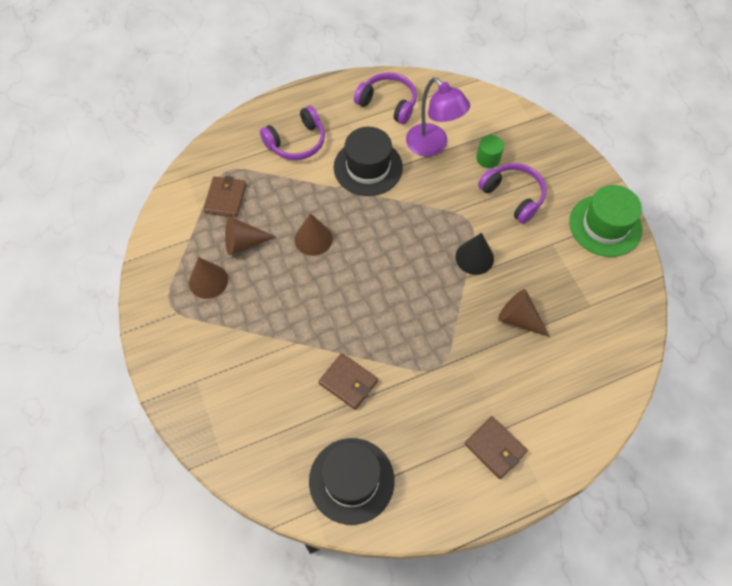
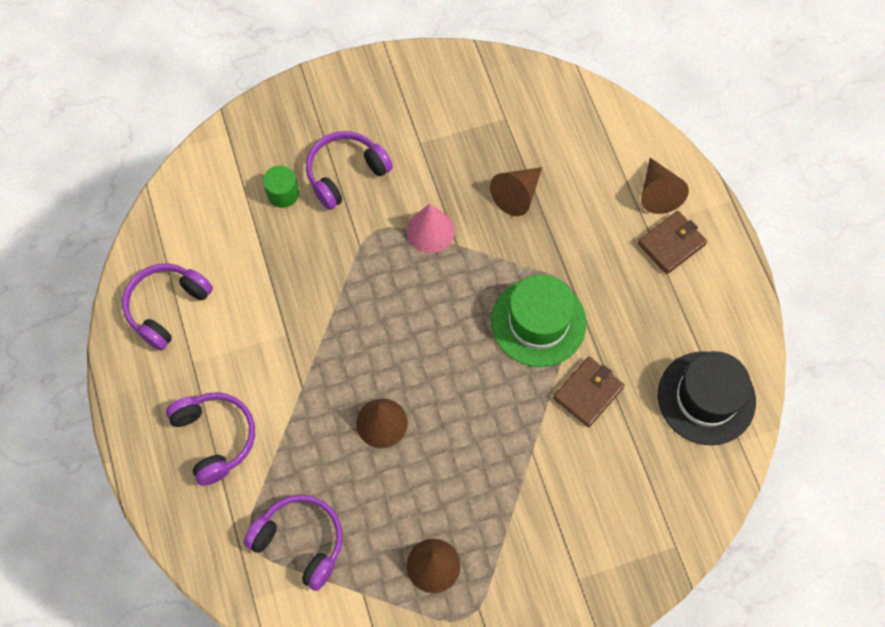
camera: 85 degrees left, 5 degrees up
brown wallet [203,176,246,218] -> purple headphones [244,495,343,591]
brown cone [225,217,276,255] -> brown cone moved to [641,158,689,214]
black hat [334,127,403,196] -> none
purple lamp [406,77,470,157] -> none
black cone [455,233,494,275] -> pink cone [406,204,455,253]
green hat [569,185,642,257] -> green hat moved to [491,274,587,367]

